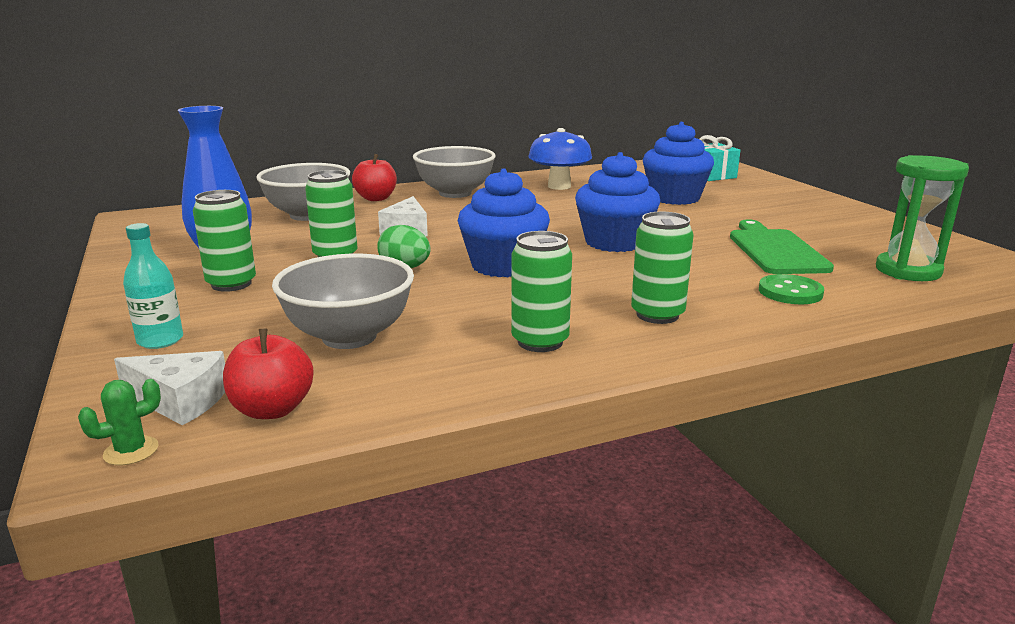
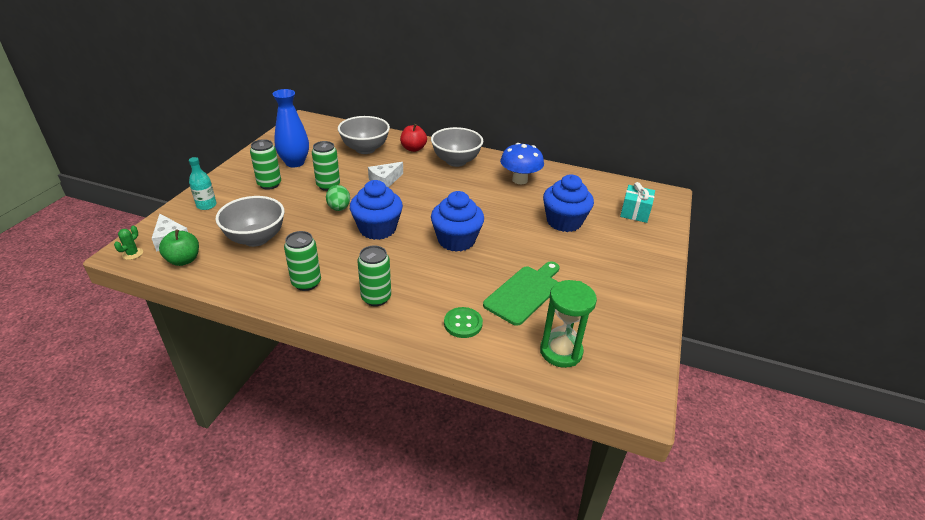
camera: 40 degrees right, 15 degrees up
green cactus [78,379,161,465] -> green cactus turned 75 degrees counterclockwise [114,226,143,260]
red apple [223,329,313,419] -> green apple [159,229,199,266]

